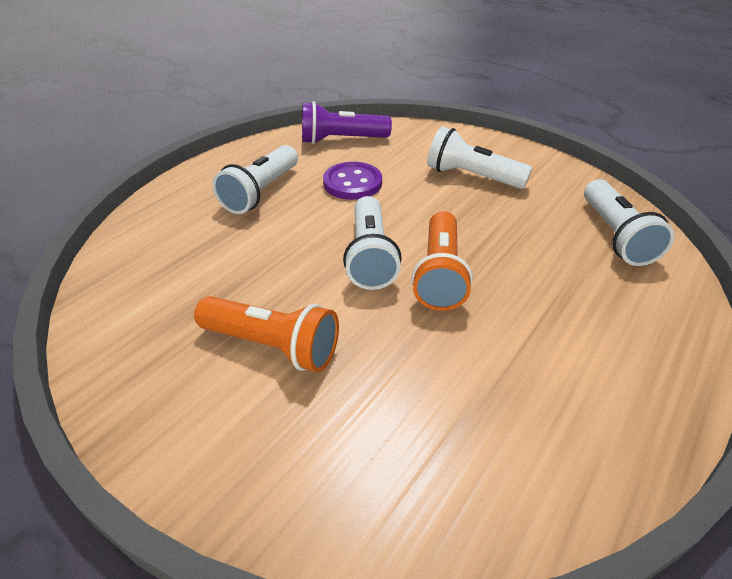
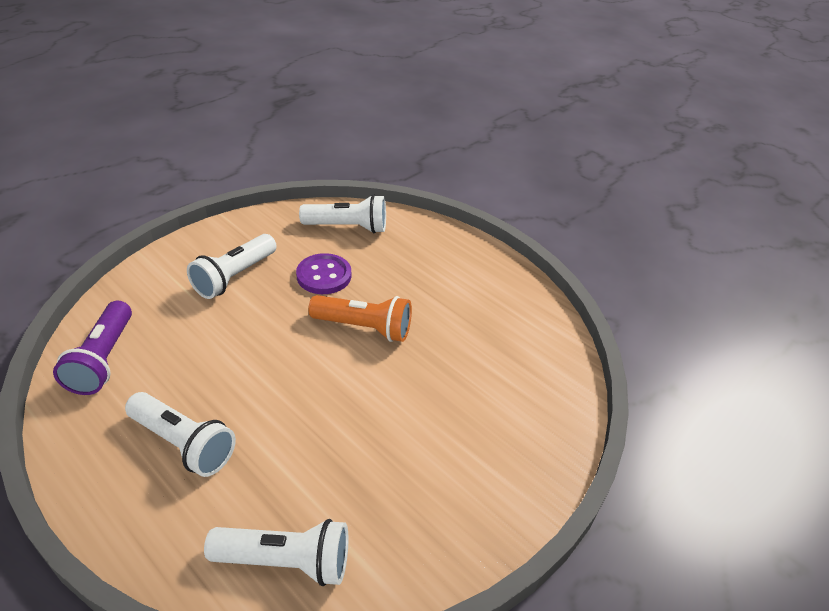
camera: 85 degrees left, 0 degrees up
orange flashlight [194,296,339,372] -> none
purple button [323,162,382,200] -> purple button moved to [296,253,351,294]
white flashlight [343,196,402,290] -> white flashlight moved to [204,519,348,586]

